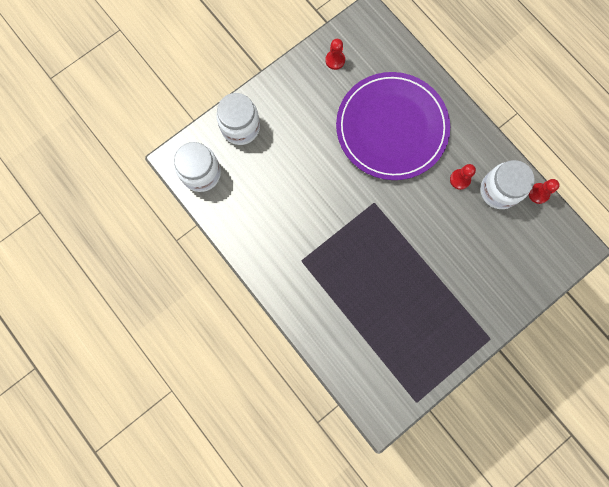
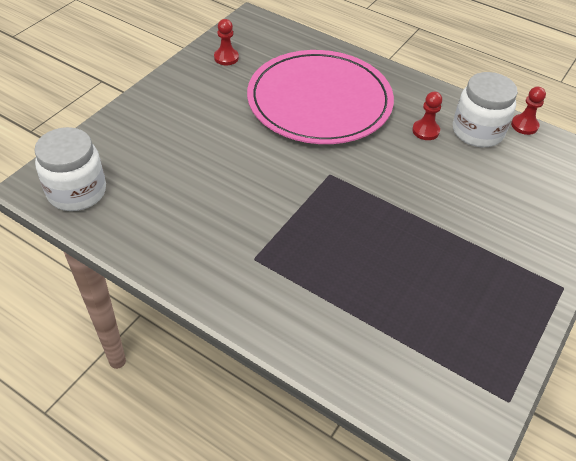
camera: 20 degrees left, 30 degrees down
white jar [216,93,260,145] -> none
purple plate [336,72,450,180] -> pink plate [247,50,394,144]

